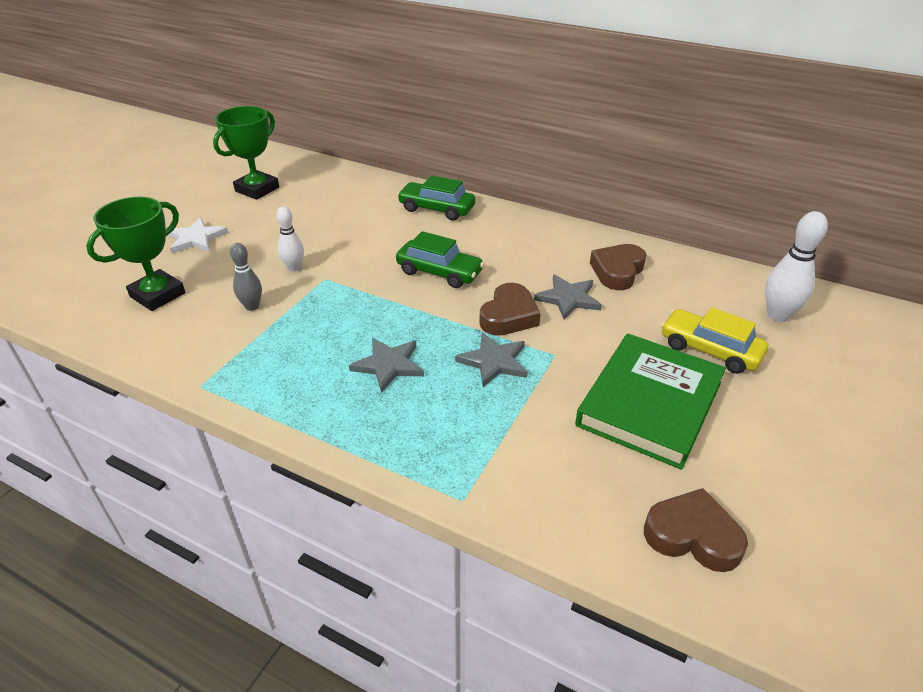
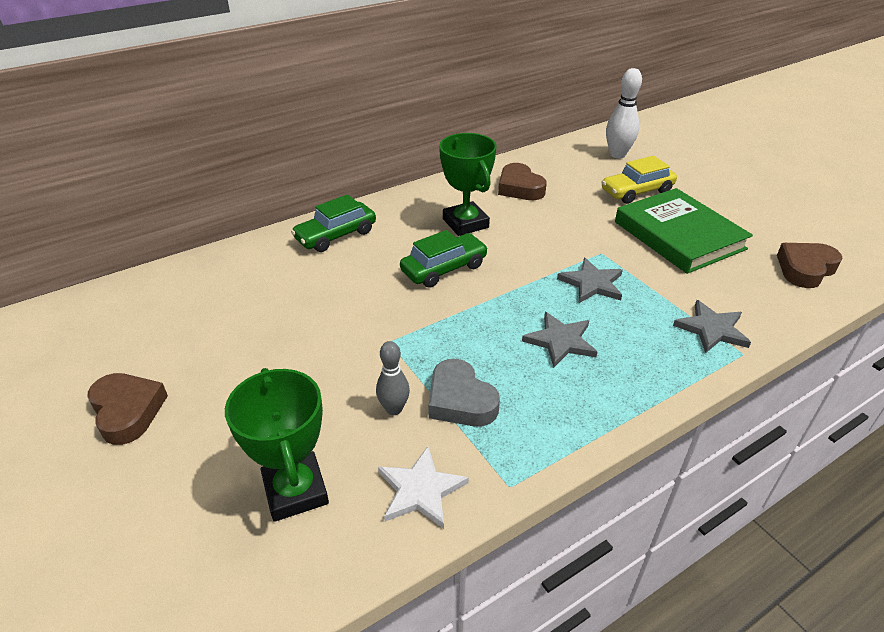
camera: 60 degrees left, 0 degrees up
white star [169,218,228,253] -> white star moved to [378,446,469,529]
green trophy [213,106,279,200] -> green trophy moved to [439,133,497,236]
white bowling pin [276,207,304,272] -> none
brown heart [479,283,541,336] -> brown heart moved to [87,373,168,445]
grey star [534,274,602,319] -> grey star moved to [673,300,751,353]
none -> grey heart [428,359,500,427]

